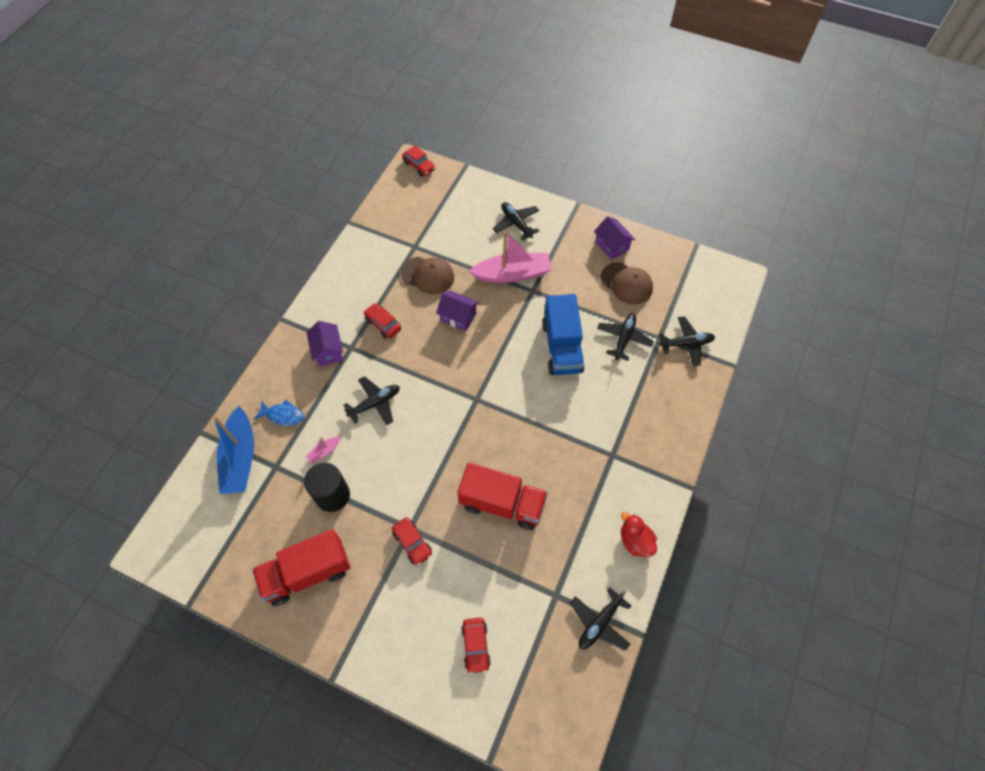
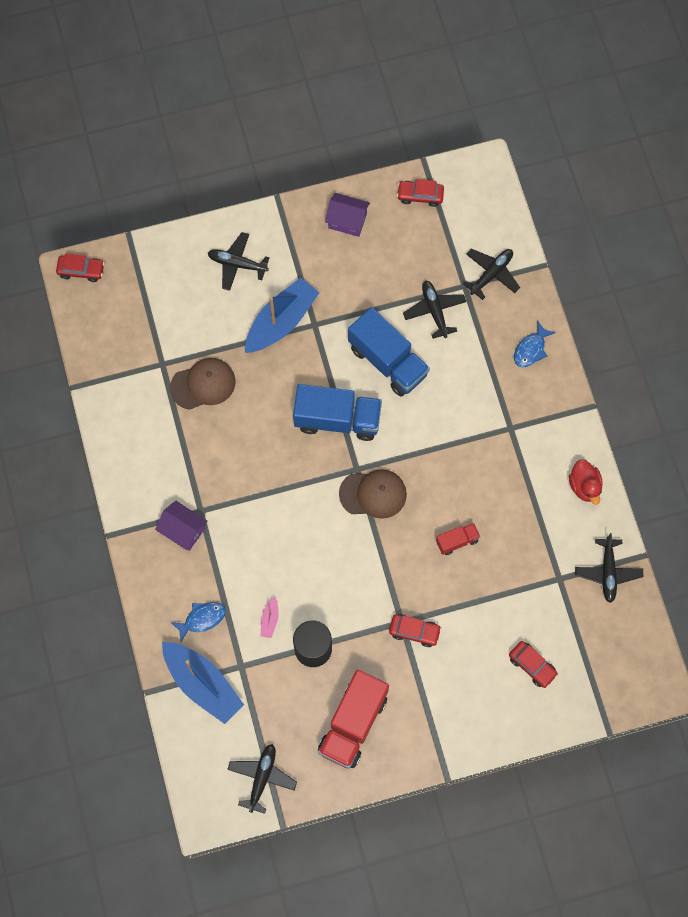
camera: 40 degrees left, 10 degrees up
black plane [343,376,400,425] -> black plane moved to [227,744,297,814]
red car [363,303,401,339] -> red car moved to [397,179,444,207]
purple house [436,290,479,331] -> none
red truck [457,463,548,530] -> red truck [436,523,480,555], size x0.48
pink boat [469,231,552,283] -> blue boat [245,278,319,353]
brown cap [600,262,653,305] -> brown cap moved to [339,469,407,519]
red duck [621,511,657,557] -> red duck turned 120 degrees counterclockwise [569,459,603,505]
none -> blue truck [293,384,382,441]
none -> blue fish [514,321,556,367]

